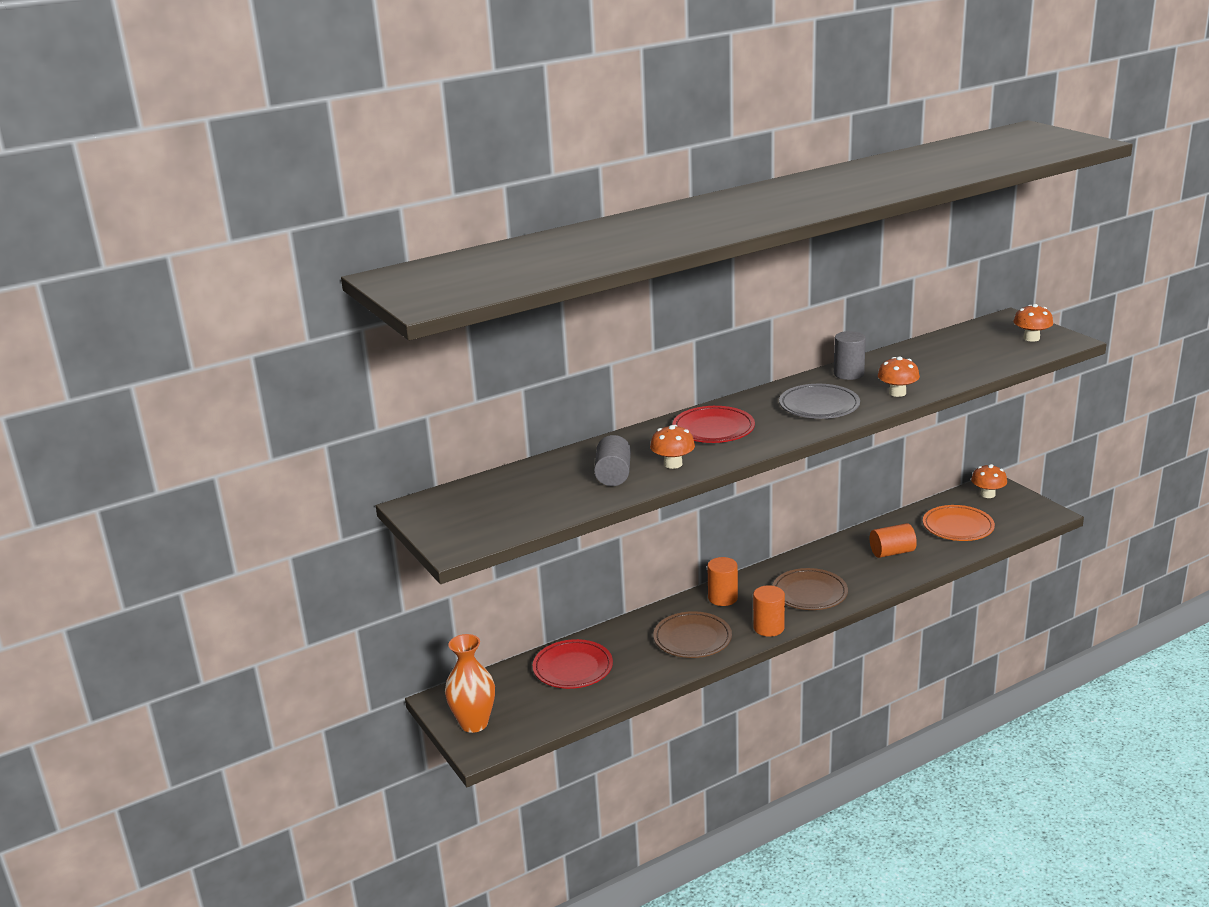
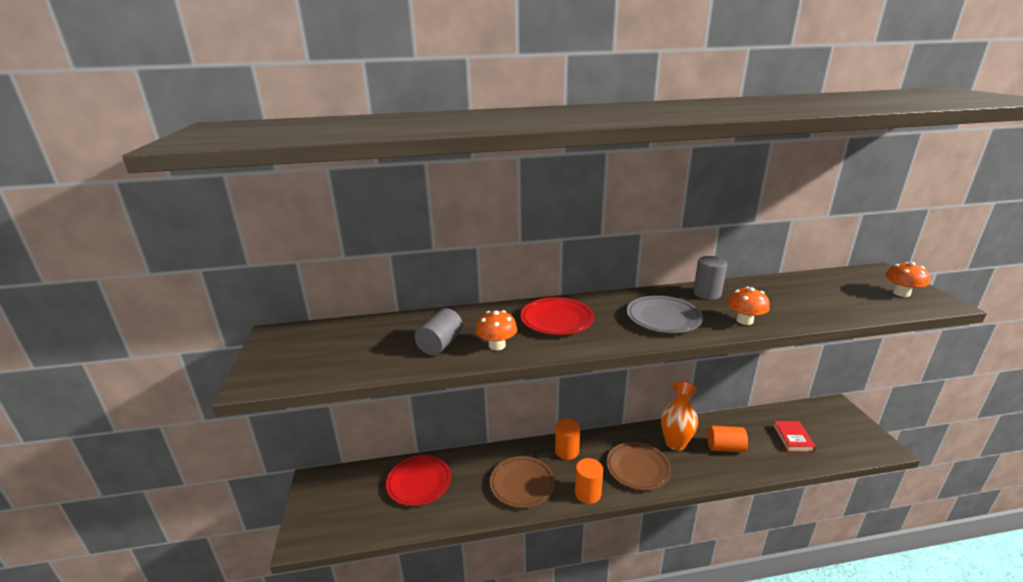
camera: 20 degrees right, 0 degrees up
orange vase [445,634,495,733] -> orange vase moved to [661,381,698,451]
orange plate [923,505,995,541] -> red book [773,421,816,452]
orange mushroom [971,464,1007,498] -> none

